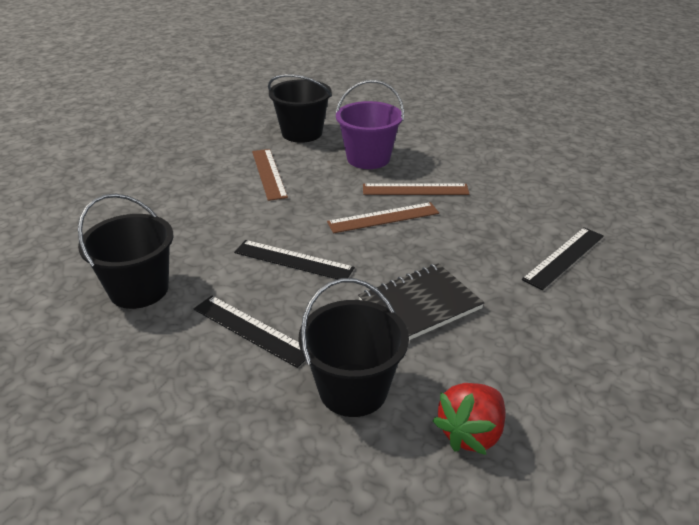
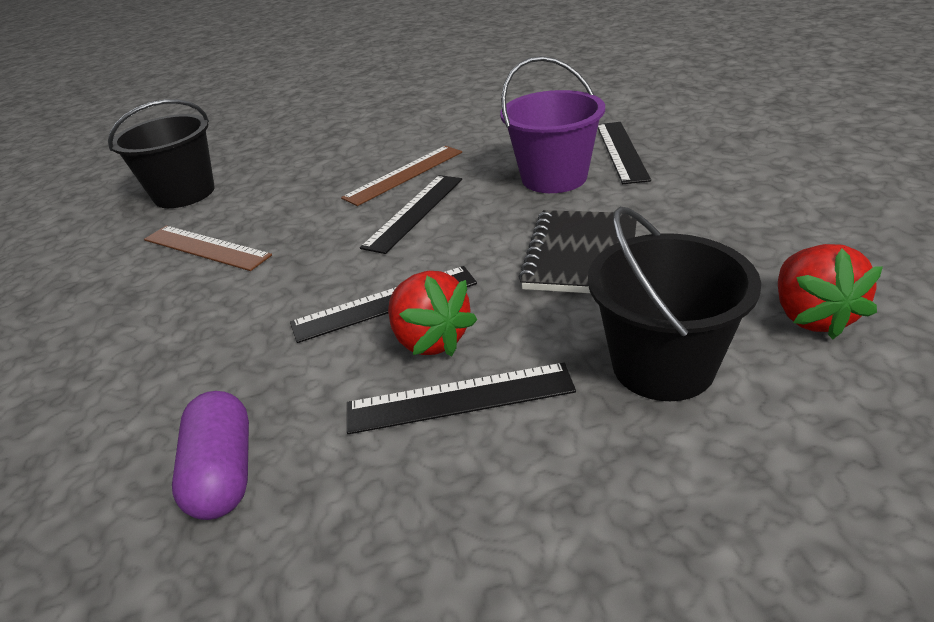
camera: 40 degrees left, 0 degrees up
black bucket [78,194,173,309] -> purple capsule [172,391,249,520]
brown ruler [327,202,439,233] -> black ruler [360,175,462,254]
purple bucket [336,80,404,169] -> purple bucket moved to [500,56,605,193]
none -> red strawberry [388,271,477,356]

